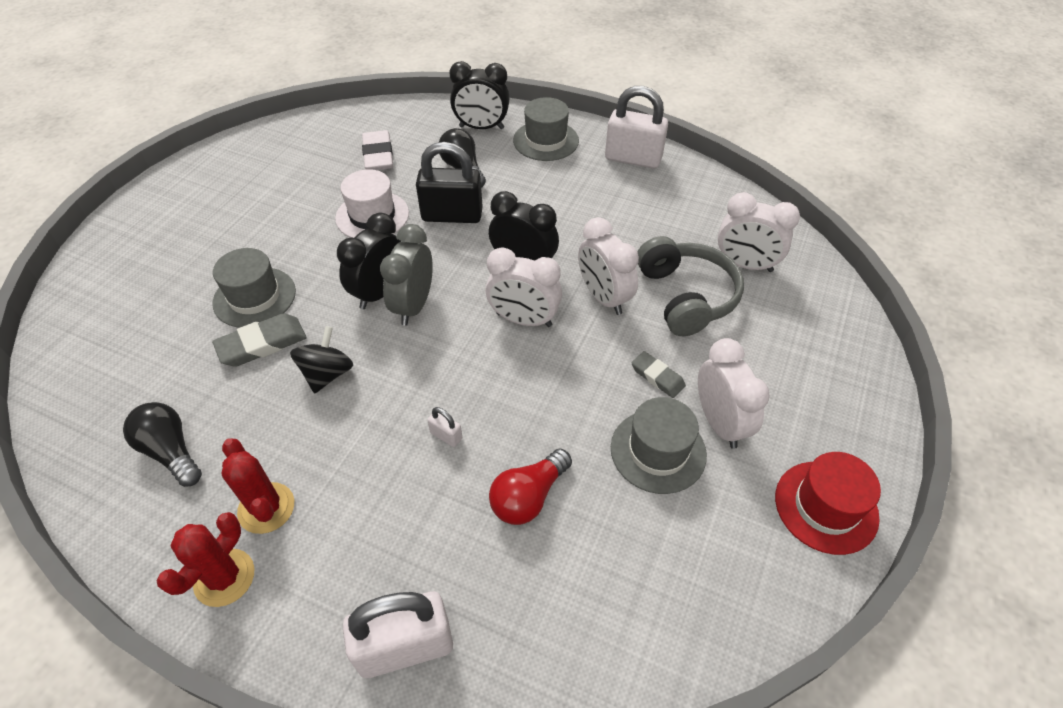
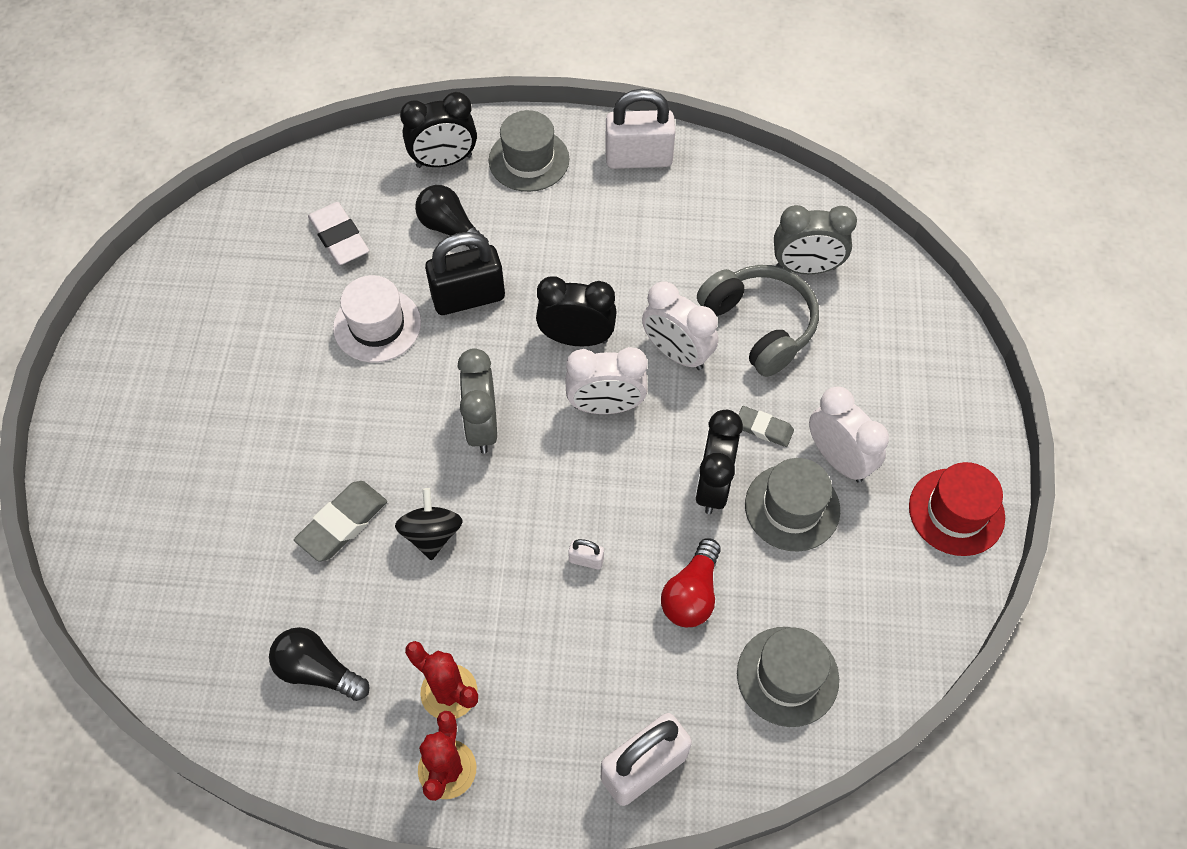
camera: 20 degrees left, 10 degrees up
grey hat [213,248,296,328] -> grey hat moved to [737,627,839,727]
black clock [337,213,401,309] -> black clock moved to [695,410,743,514]
white clock [718,192,800,272] -> grey clock [774,205,857,274]

